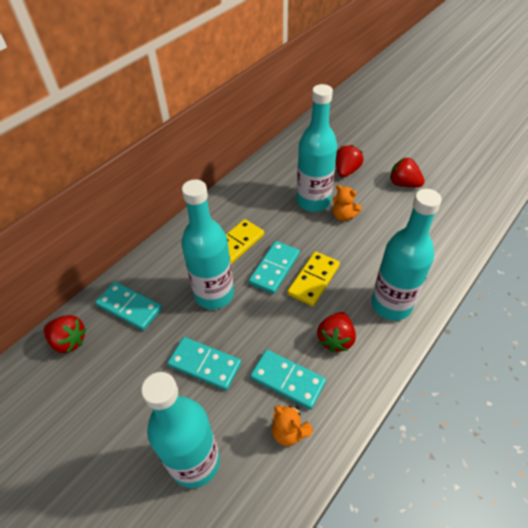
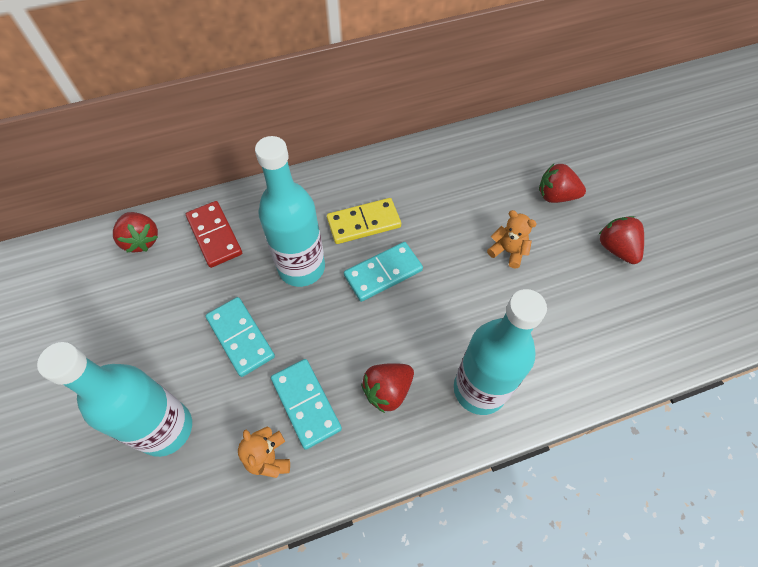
camera: 30 degrees right, 10 degrees up
turquoise domino [96,282,162,330] -> red domino [186,201,242,268]
yellow domino [287,251,340,306] -> none
turquoise bottle [297,84,338,212] -> none
orange teddy bear [333,185,362,221] -> orange teddy bear turned 150 degrees clockwise [487,210,537,269]
red strawberry [336,145,364,177] -> red strawberry turned 135 degrees counterclockwise [539,164,586,203]

